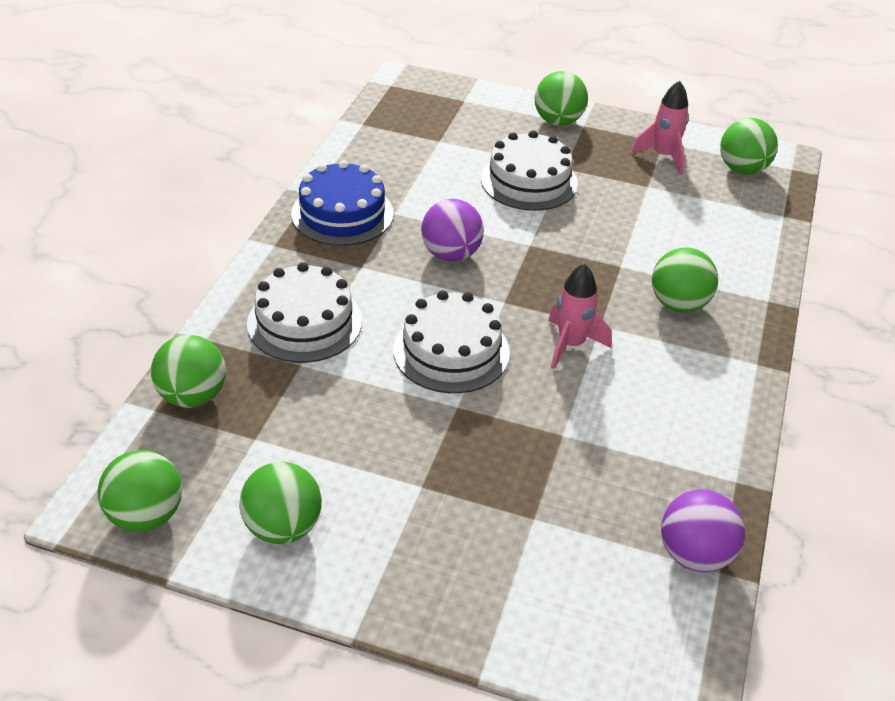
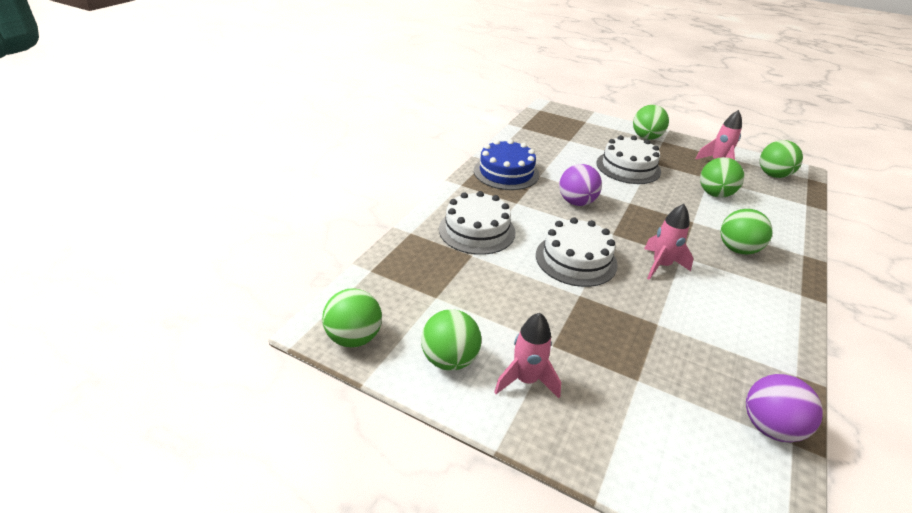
camera: 10 degrees right, 5 degrees down
green ball [151,335,226,408] -> green ball moved to [700,157,744,198]
none -> pink rocket [494,313,561,398]

